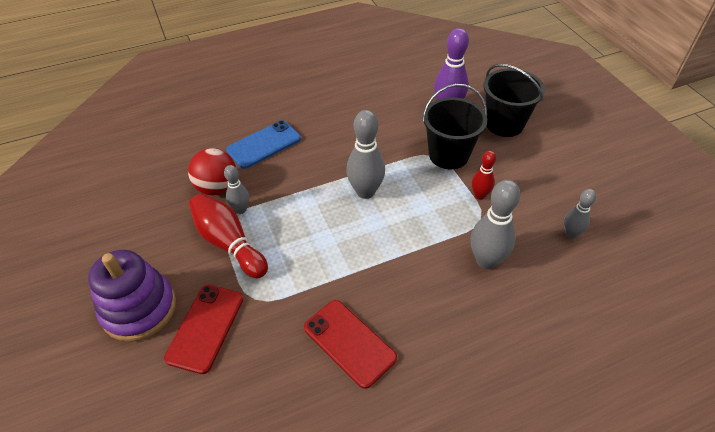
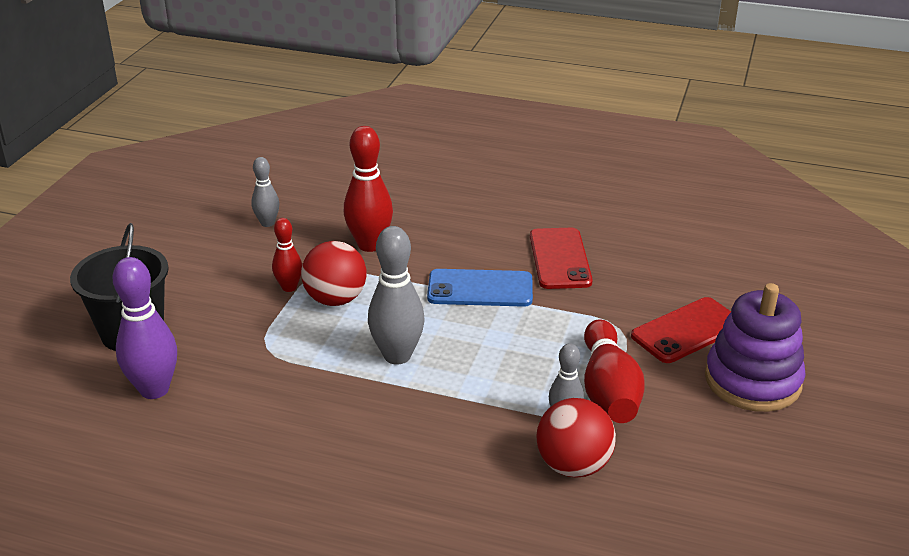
camera: 140 degrees left, 15 degrees down
blue phone [226,120,301,169] -> blue phone moved to [427,269,533,307]
black bucket [422,84,487,169] -> none
grey bowling pin [470,180,521,269] -> red bowling pin [344,126,393,252]
none -> red ball [301,241,367,306]

